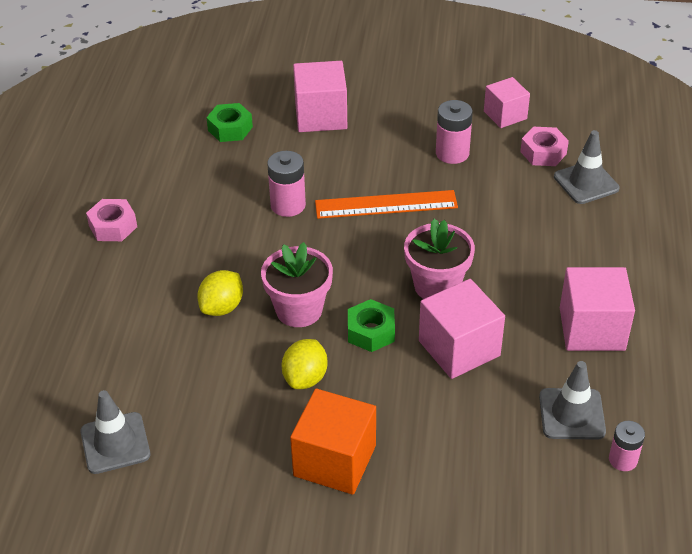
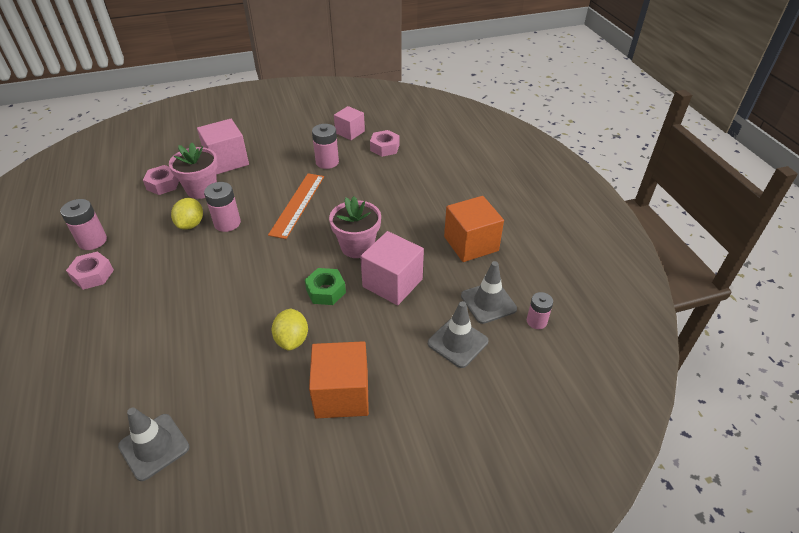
camera: 25 degrees left, 0 degrees up
yellow lemon [197,270,243,316] -> yellow lemon moved to [171,198,203,230]
green nut [206,103,253,142] -> pink nut [143,165,179,195]
pink flower pot [261,242,333,327] -> pink flower pot moved to [169,143,218,199]
orange ruler [315,190,458,219] -> orange ruler turned 45 degrees counterclockwise [268,173,324,239]
grey traffic cone [554,130,620,204] -> grey traffic cone moved to [428,301,489,368]
pink cube [560,267,635,351] -> orange cube [444,196,504,262]
none -> pink battery [60,199,107,250]

